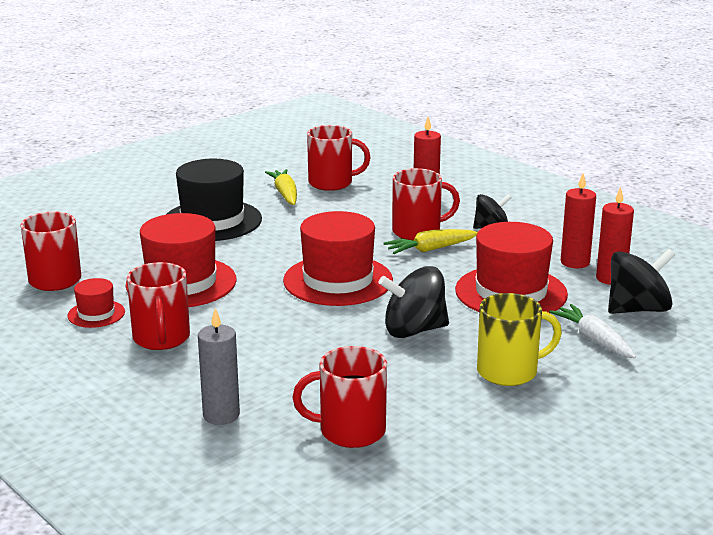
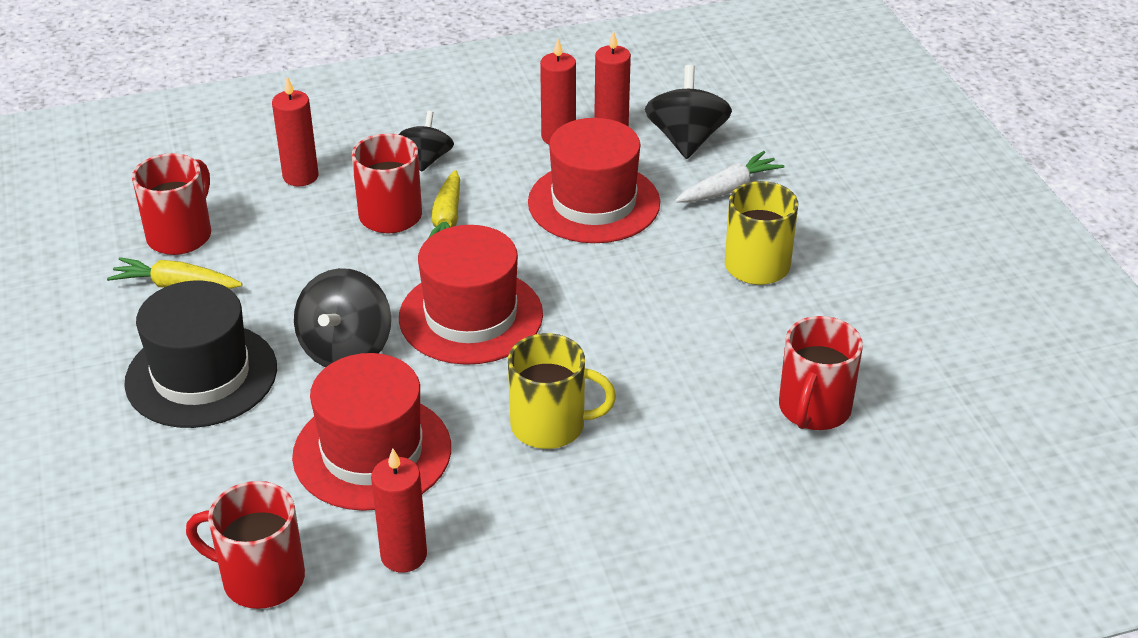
camera: 65 degrees left, 15 degrees up
red hat [68,278,125,328] -> red candle [371,448,427,572]
red mug [127,262,190,350] -> none
grey candle [198,308,240,425] -> none
black spinning top [379,266,449,338] -> black spinning top moved to [294,268,391,367]
white carrot [549,304,636,358] -> white carrot turned 150 degrees clockwise [675,151,785,203]
none -> yellow mug [508,333,616,449]

